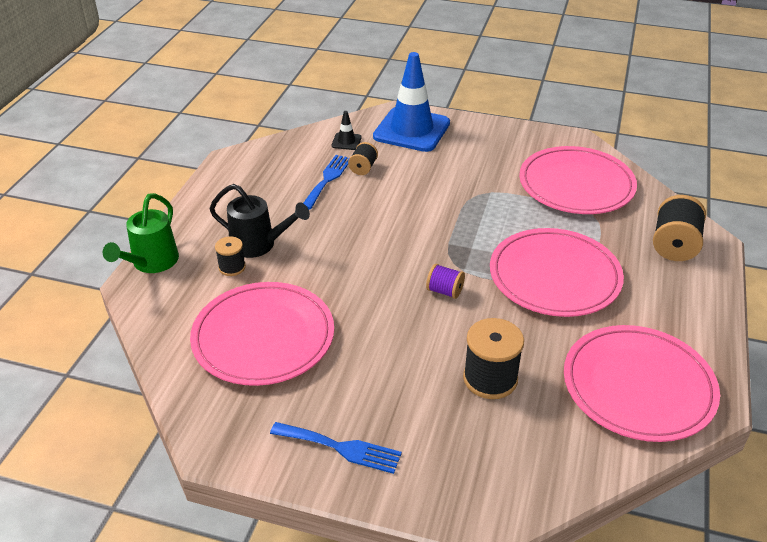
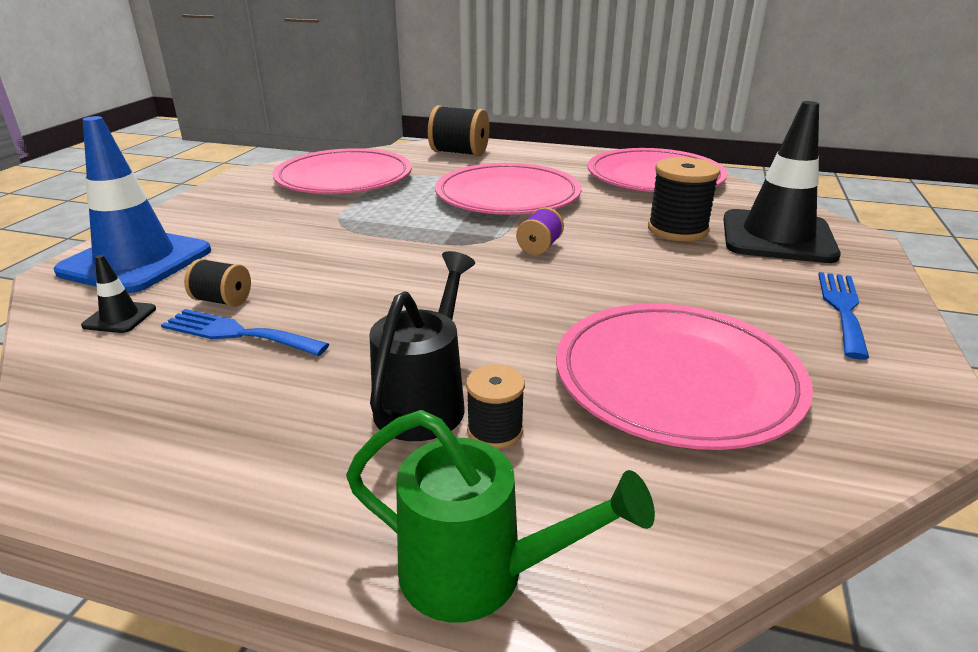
camera: 90 degrees left, 10 degrees down
none -> black traffic cone [723,101,841,263]

